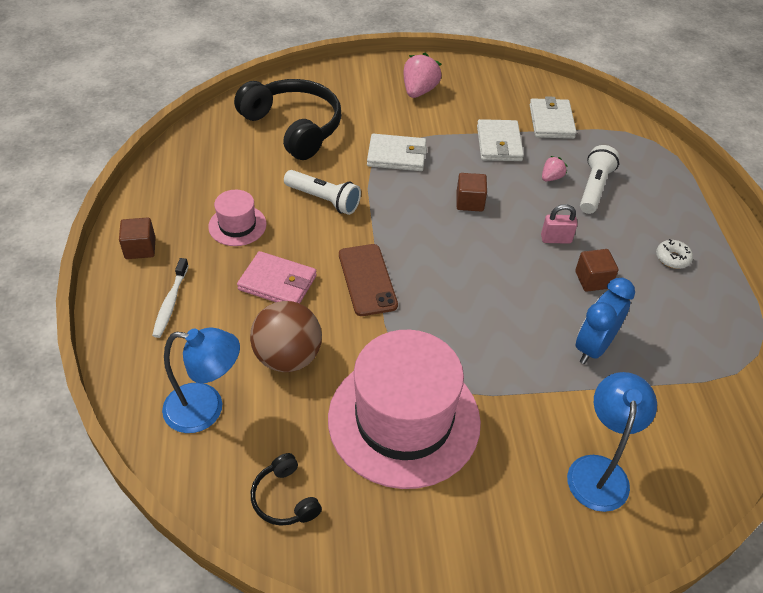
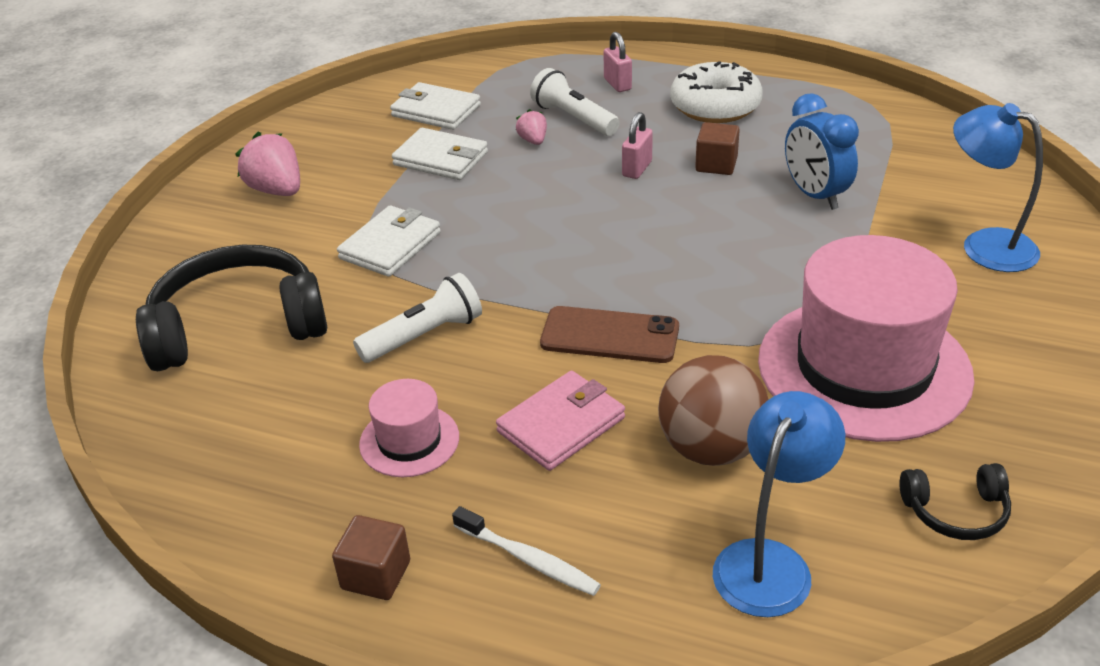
camera: 60 degrees left, 10 degrees down
brown cube [456,173,487,211] -> none
white donut [656,239,693,269] -> white donut [670,61,763,123], size x2.12
none -> pink padlock [604,32,632,92]

